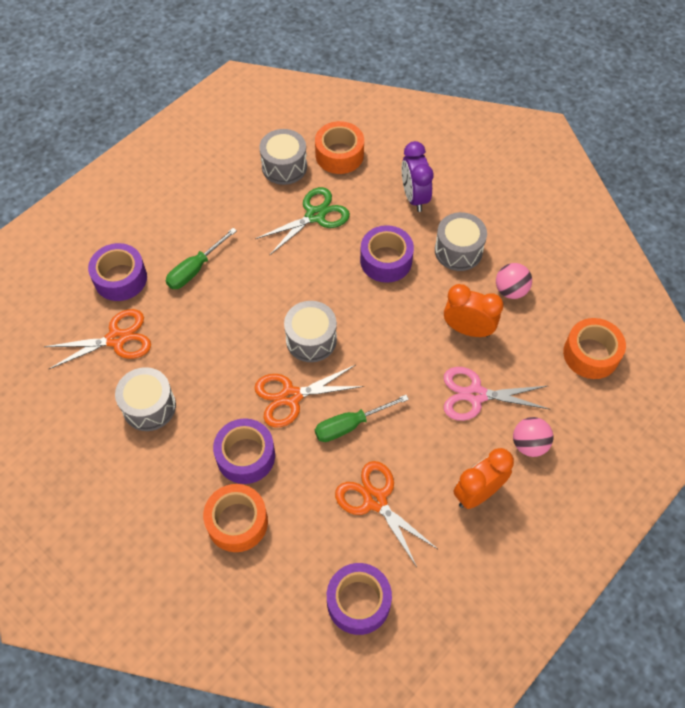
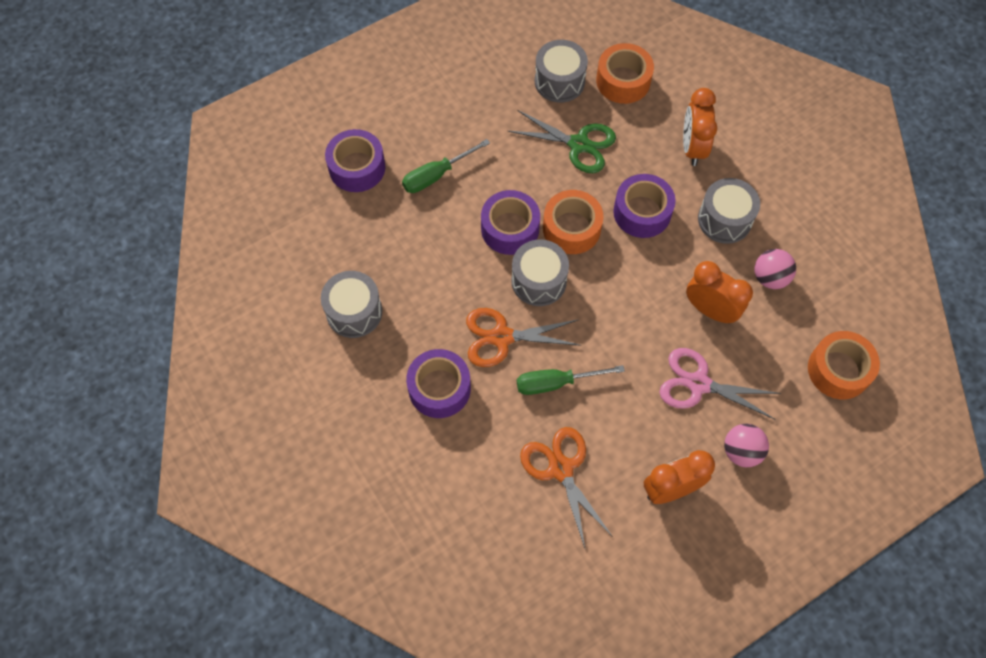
camera: 15 degrees right, 5 degrees up
orange scissors [44,309,151,369] -> none
orange tape [203,484,268,552] -> orange tape moved to [543,190,603,254]
green scissors [255,187,350,256] -> green scissors turned 45 degrees clockwise [508,110,616,173]
purple tape [327,563,392,635] -> purple tape moved to [481,190,540,255]
purple clock [402,141,434,212] -> orange clock [683,88,717,166]

